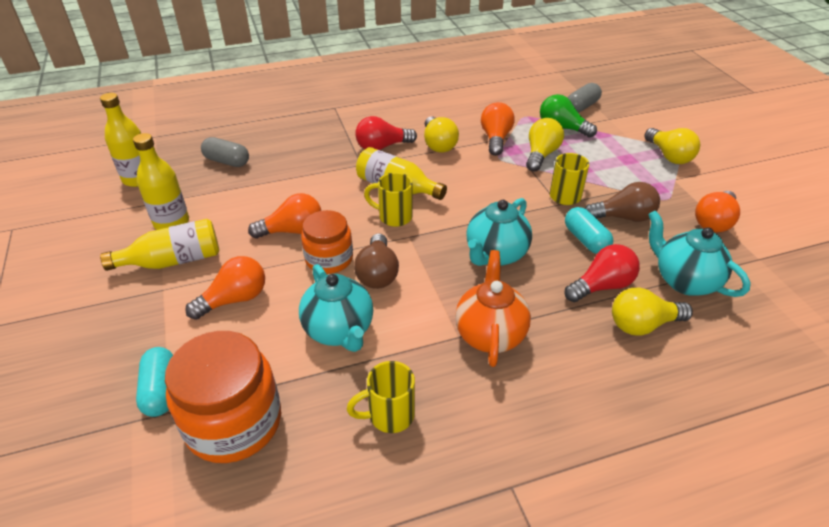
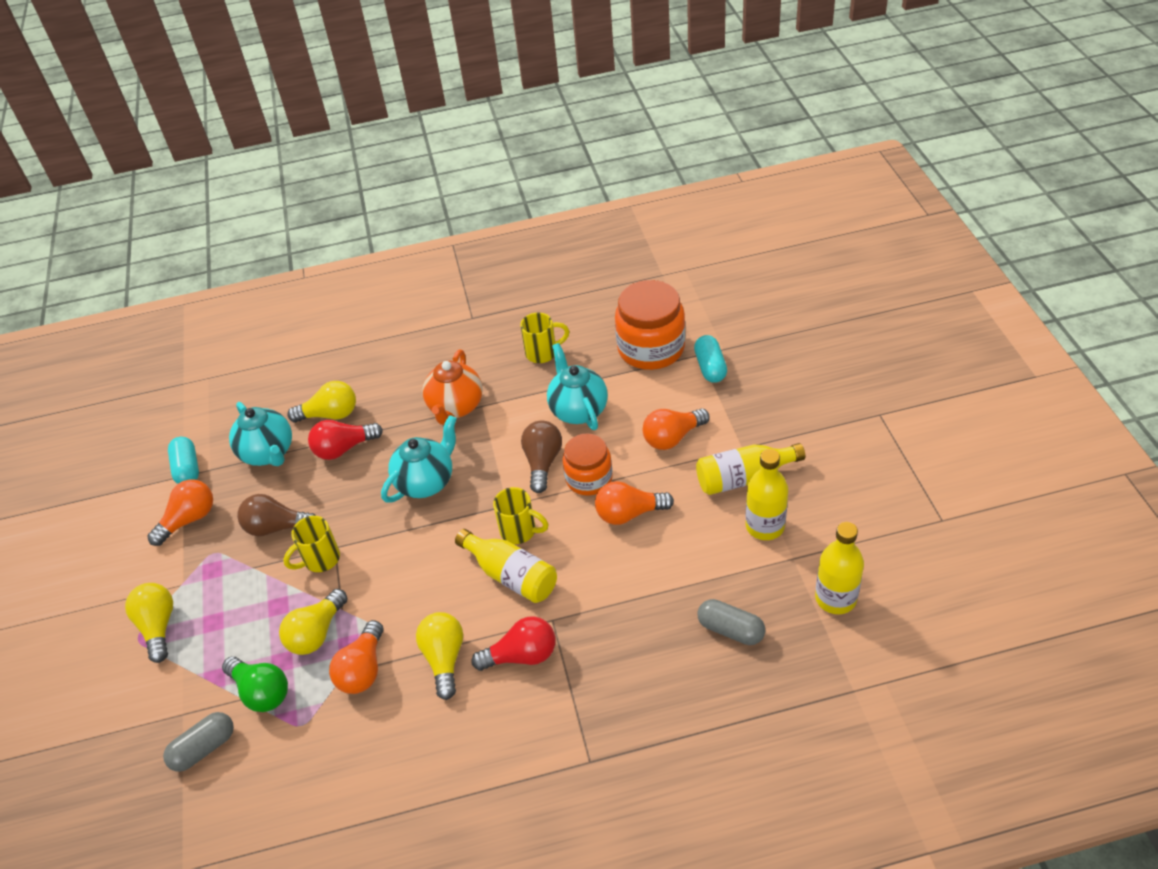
camera: 170 degrees left, 5 degrees up
turquoise capsule [565,207,613,254] -> turquoise capsule moved to [168,437,199,484]

